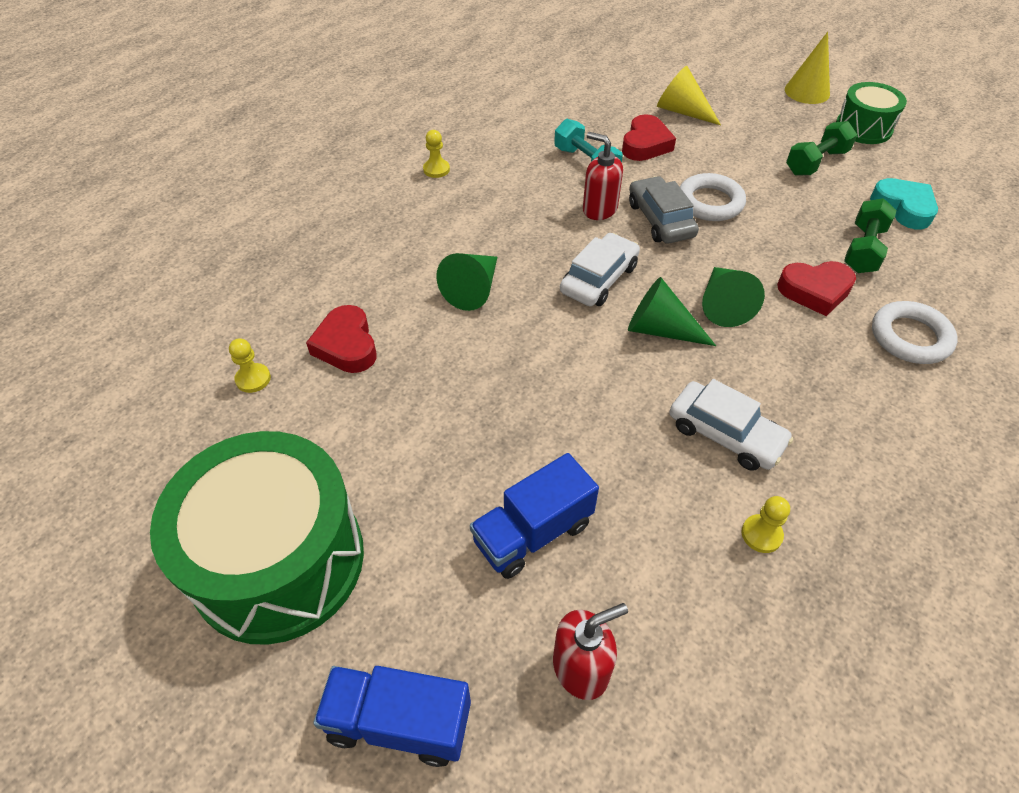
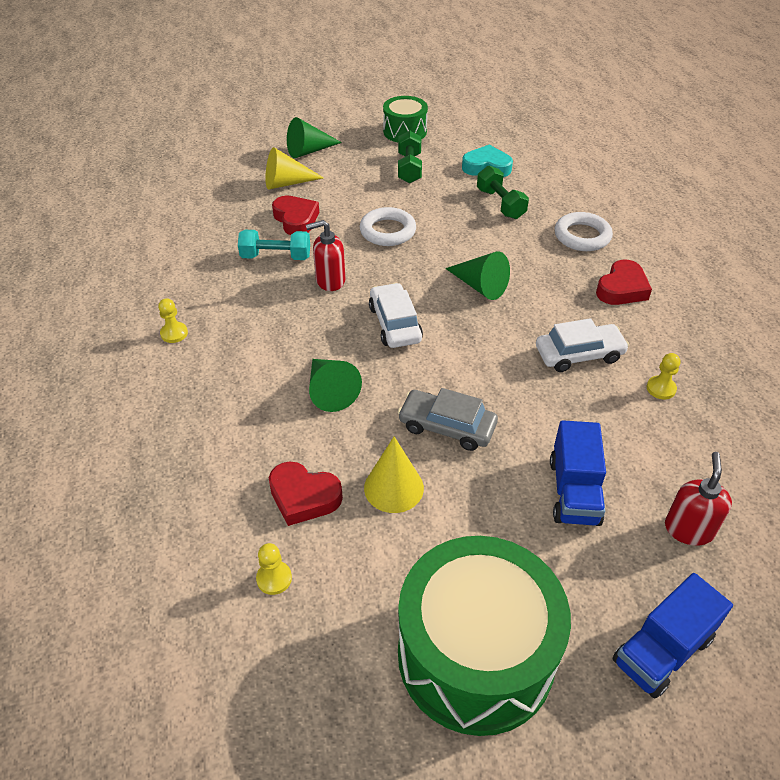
camera: 50 degrees left, 5 degrees down
green cone [628,277,716,346] -> green cone moved to [287,117,342,158]
grey car [629,176,699,243] -> grey car moved to [398,388,498,451]
red heart [777,261,856,316] -> red heart moved to [596,259,652,305]
yellow cone [785,32,830,104] -> yellow cone moved to [364,436,424,513]

